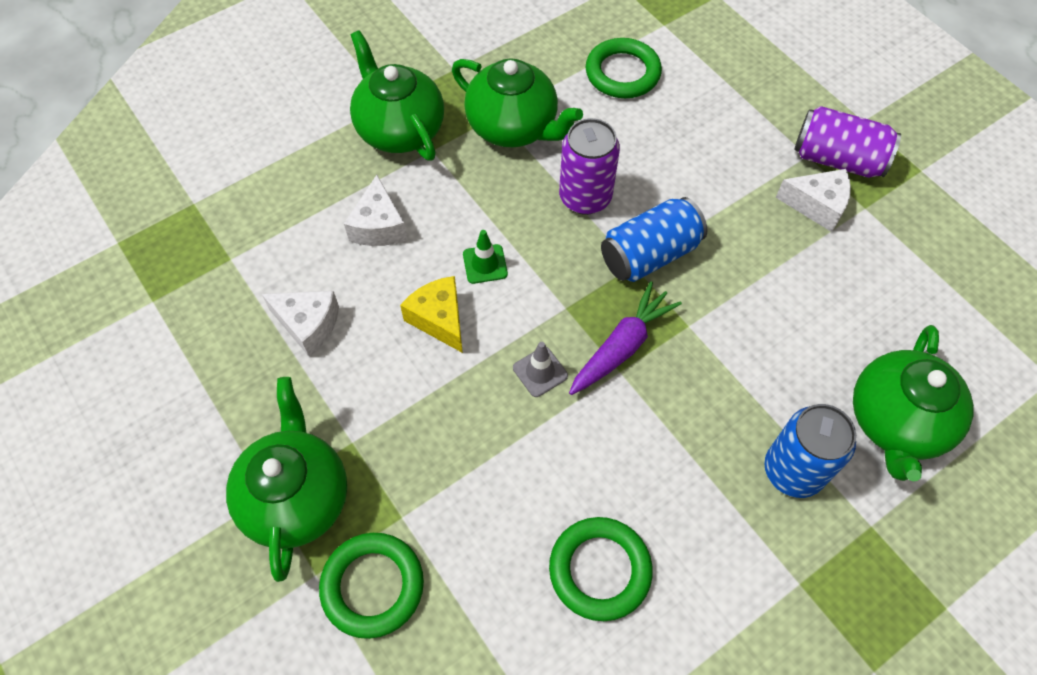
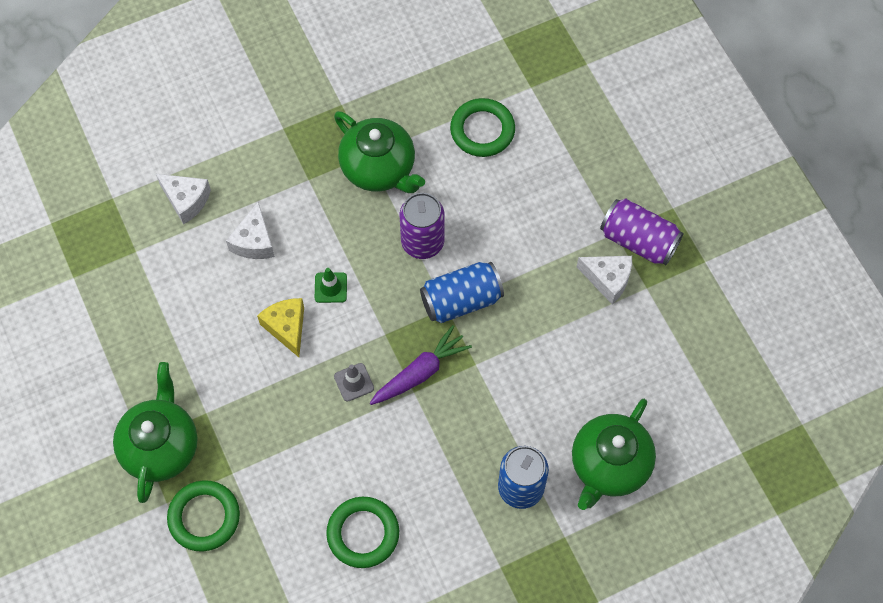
camera: 10 degrees right, 5 degrees up
white cheese [262,291,339,357] -> white cheese moved to [156,174,211,225]
green teapot [350,30,444,161] -> none

